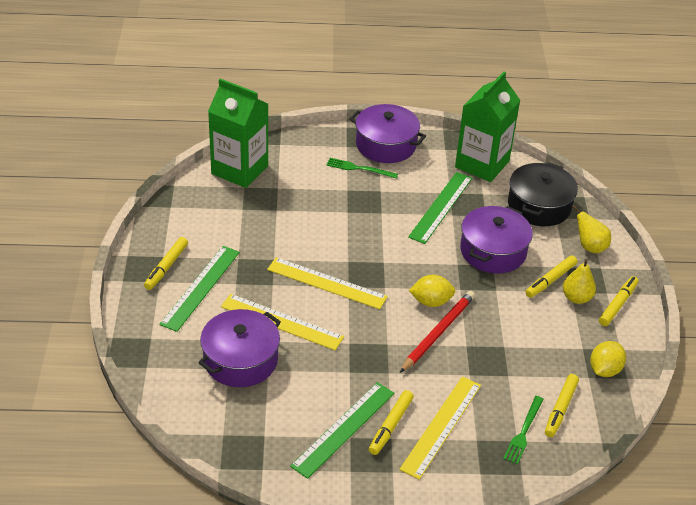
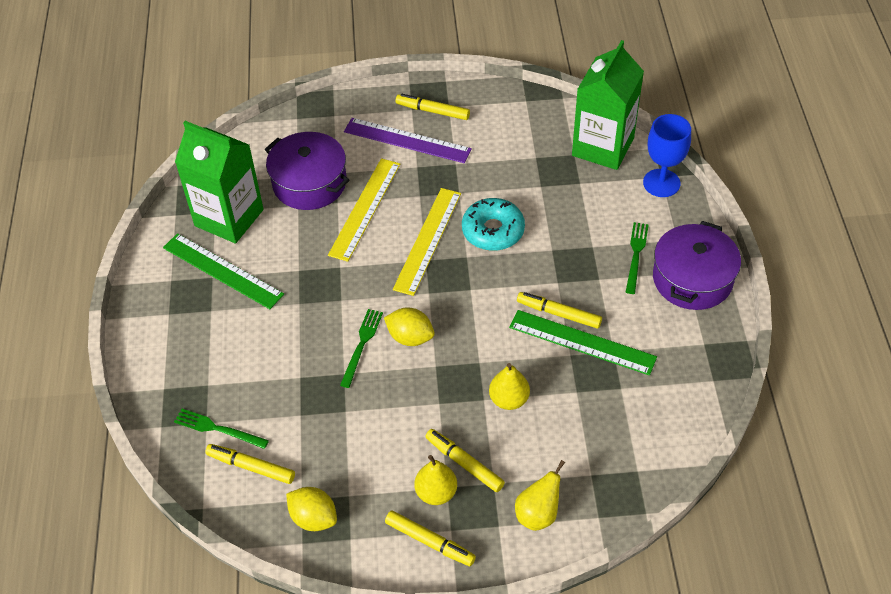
camera: 90 degrees right, 10 degrees up
green ruler [159,246,240,332] -> purple ruler [344,118,472,163]
yellow marker [369,390,414,455] -> yellow marker moved to [517,292,602,329]
yellow ruler [399,376,481,480] -> none
red pencil [400,291,475,373] -> green fork [340,309,383,388]
yellow lemon [409,275,455,307] -> yellow lemon turned 60 degrees counterclockwise [384,307,435,346]
green carton [455,71,520,182] -> green carton moved to [175,121,264,243]
purple pot [460,206,533,273] -> yellow pear [489,363,530,410]
black pot [508,162,578,226] -> none
none -> turquoise donut [462,198,525,251]
none -> blue goblet [643,114,691,197]

